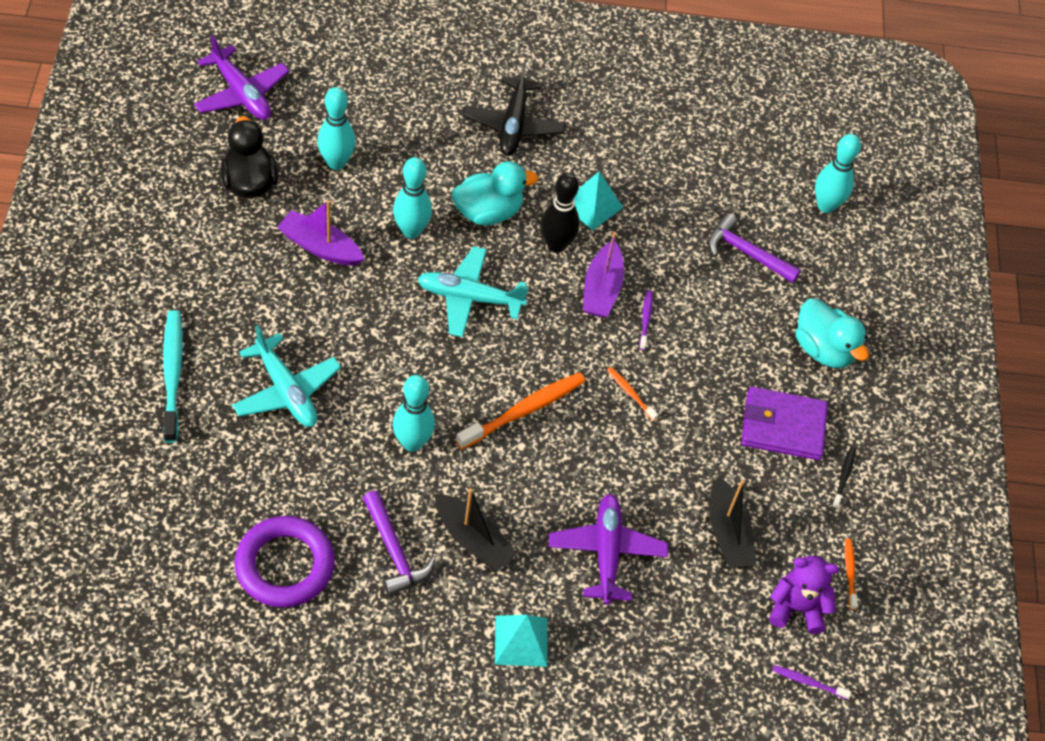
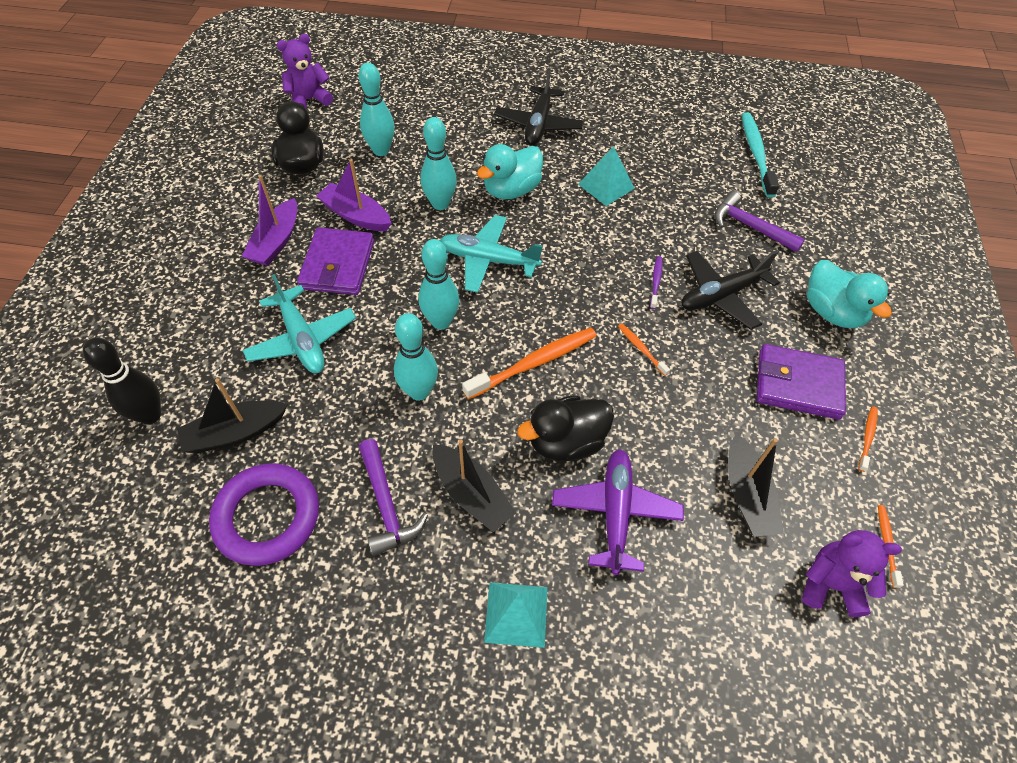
camera: 10 degrees right, 0 degrees up
turquoise toothbrush [163,310,183,443] -> turquoise toothbrush moved to [742,112,779,197]
purple plane [194,35,289,120] -> purple teddy bear [277,34,333,109]
turquoise duck [452,161,538,225] -> turquoise duck turned 150 degrees clockwise [477,144,543,199]
black bowling pin [541,173,580,253] -> black bowling pin moved to [83,338,161,424]
purple boat [583,232,624,318] -> purple boat moved to [242,175,297,266]
purple toothbrush [772,665,851,699] -> none
turquoise bowling pin [815,134,861,213] -> turquoise bowling pin moved to [418,239,460,330]
black toothbrush [832,447,856,509] -> orange toothbrush [859,406,878,472]
none -> black boat [177,378,288,453]
none -> purple wallet [297,227,374,295]
none -> black duck [517,396,614,461]
none -> black plane [681,251,780,330]

